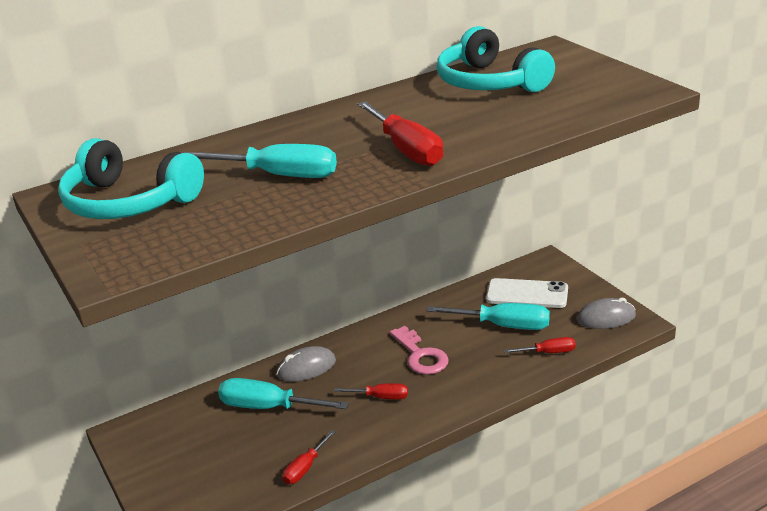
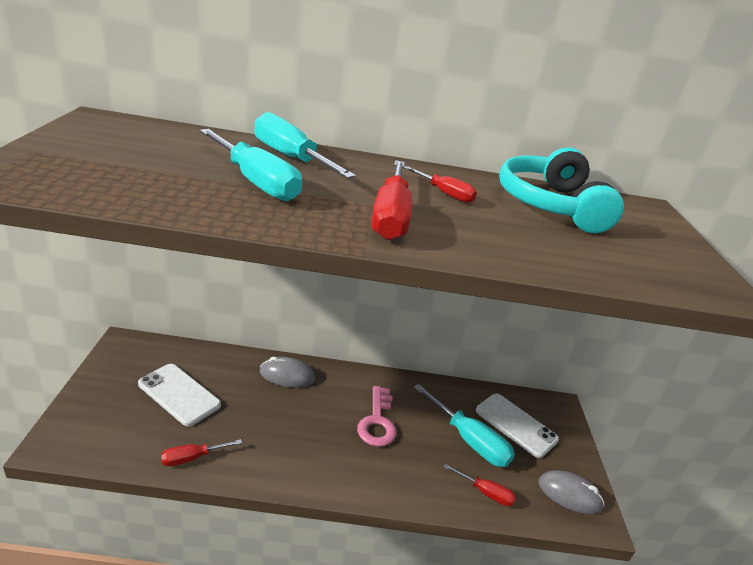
camera: 25 degrees right, 0 degrees up
turquoise headphones [58,138,204,219] -> none
turquoise screwdriver [218,378,349,409] -> turquoise screwdriver moved to [254,112,356,178]
red screwdriver [334,383,408,399] -> red screwdriver moved to [404,166,477,203]
none -> white phone [138,364,221,426]

